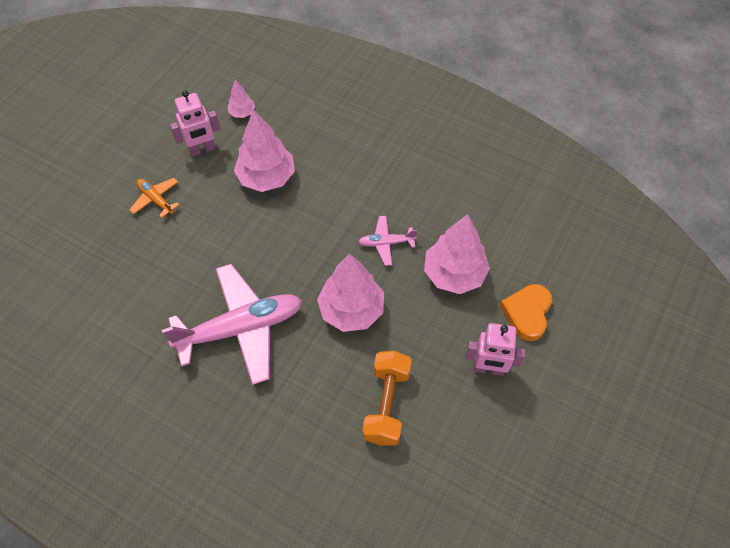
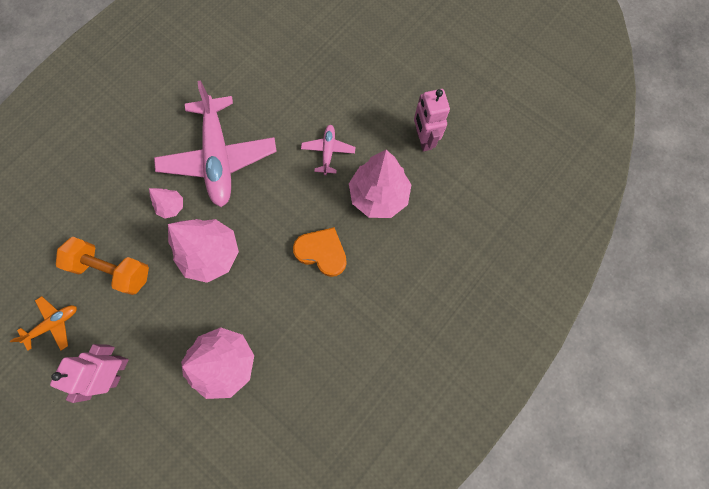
camera: 100 degrees right, 15 degrees up
orange plane [129,178,180,218] -> orange plane moved to [10,296,77,351]
pink tree [228,80,255,118] -> pink tree moved to [149,188,183,219]
pink plane [358,216,417,266] -> pink plane moved to [301,125,355,175]
orange heart [500,284,552,341] -> orange heart moved to [293,227,347,277]

